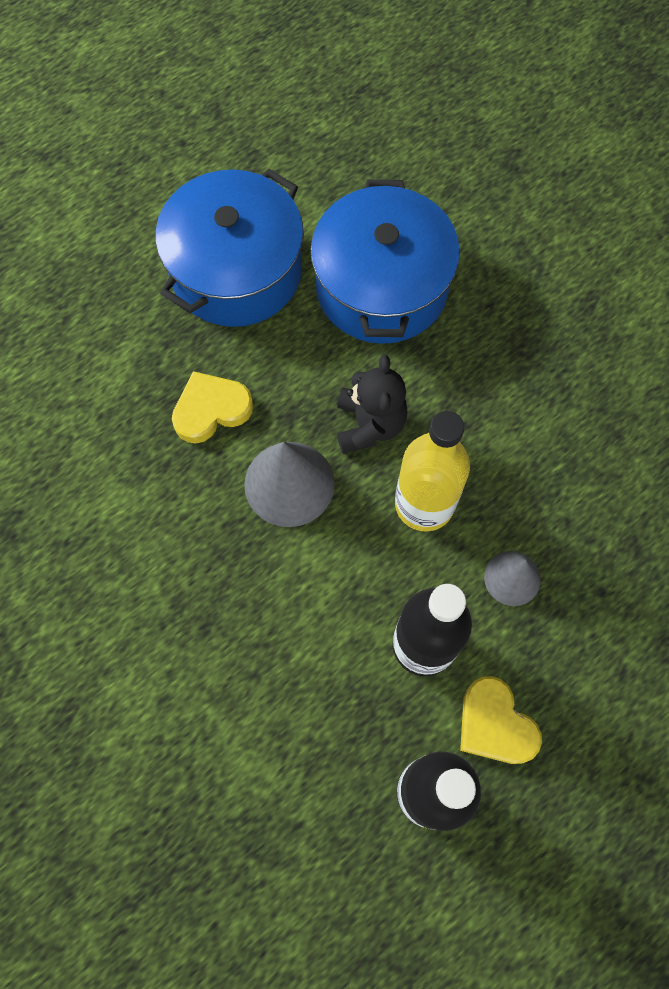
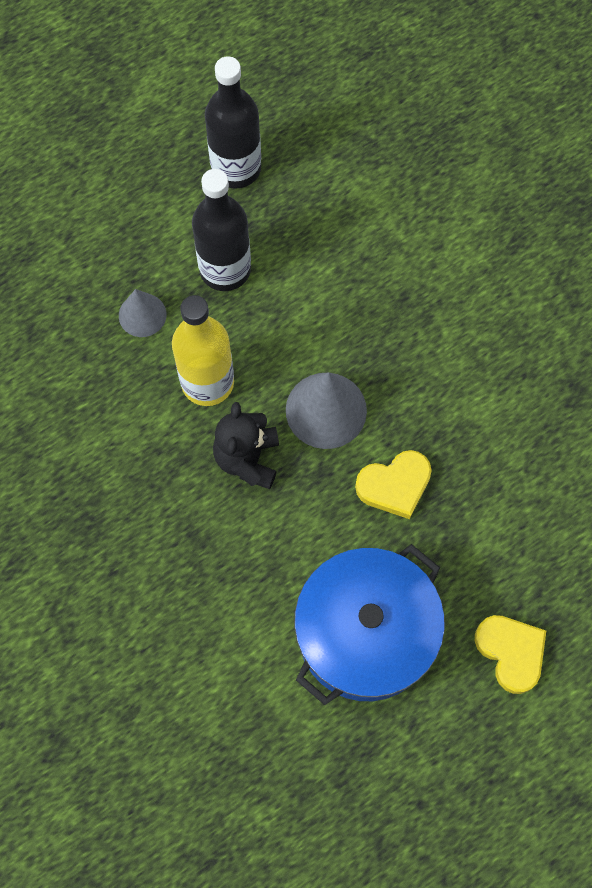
camera: 175 degrees left, 0 degrees up
blue pot [311,179,460,344] -> none
yellow heart [460,676,542,764] -> yellow heart moved to [475,615,546,694]

